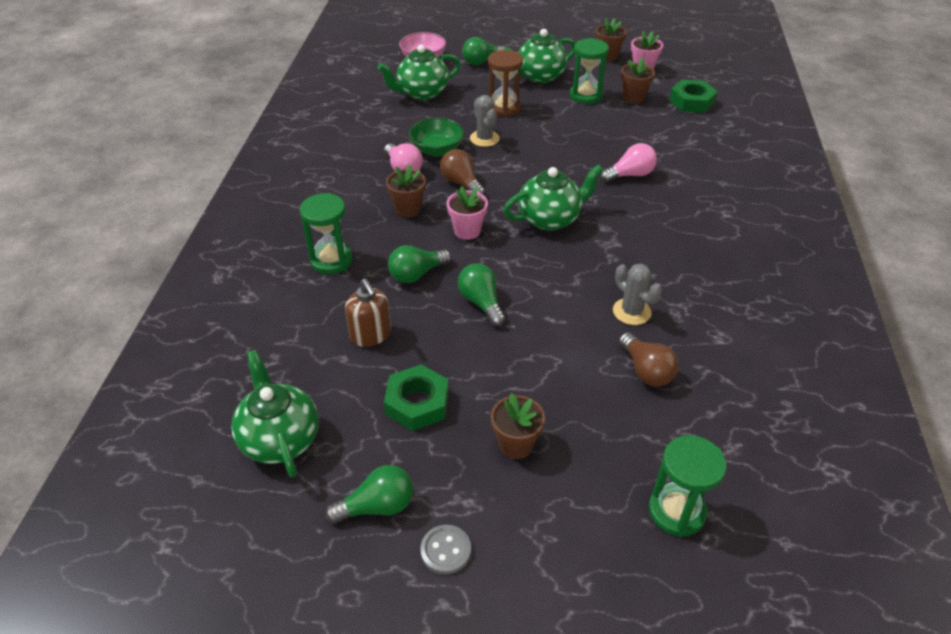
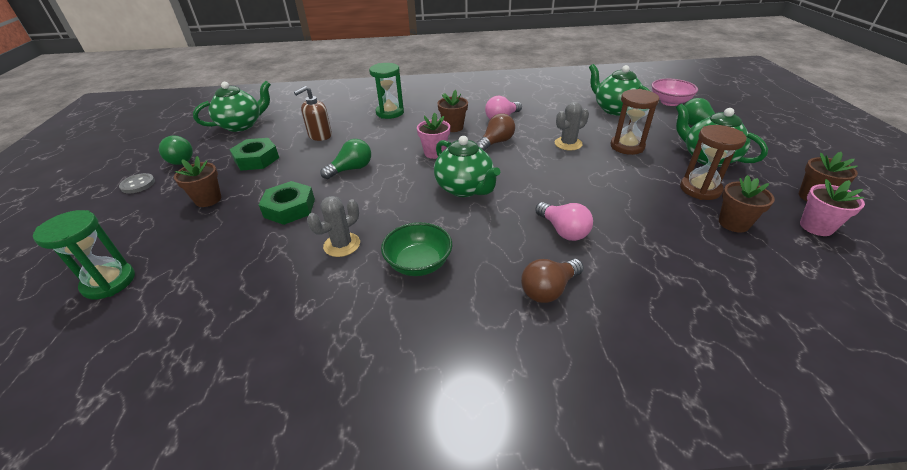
camera: 80 degrees right, 5 degrees down
green light bulb [388,245,451,283] -> none
green bowl [409,118,464,156] -> green bowl moved to [381,222,452,276]
green hourglass [570,38,609,104] -> brown hourglass [680,125,747,200]
brown light bulb [619,332,679,386] -> brown light bulb moved to [521,259,584,303]
green nut [669,79,718,113] -> green nut moved to [259,181,315,225]

